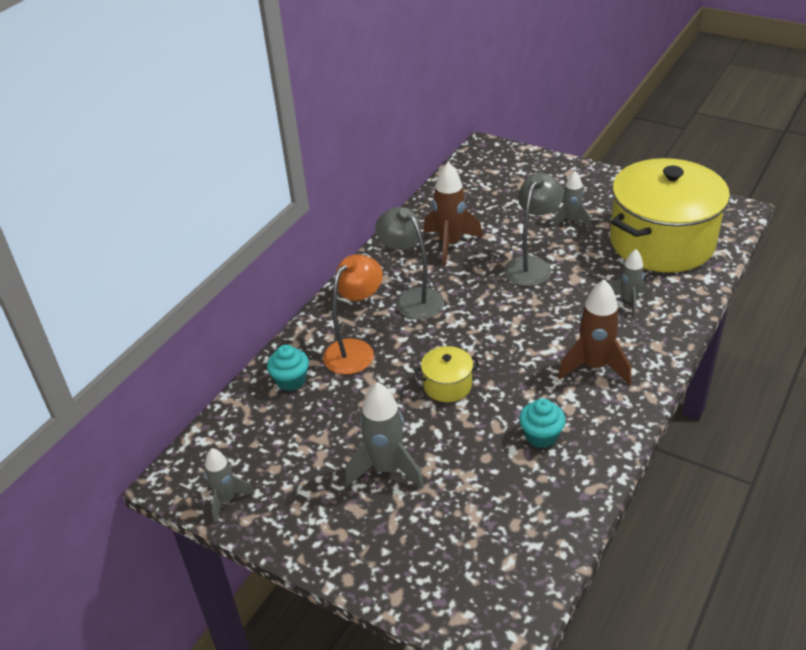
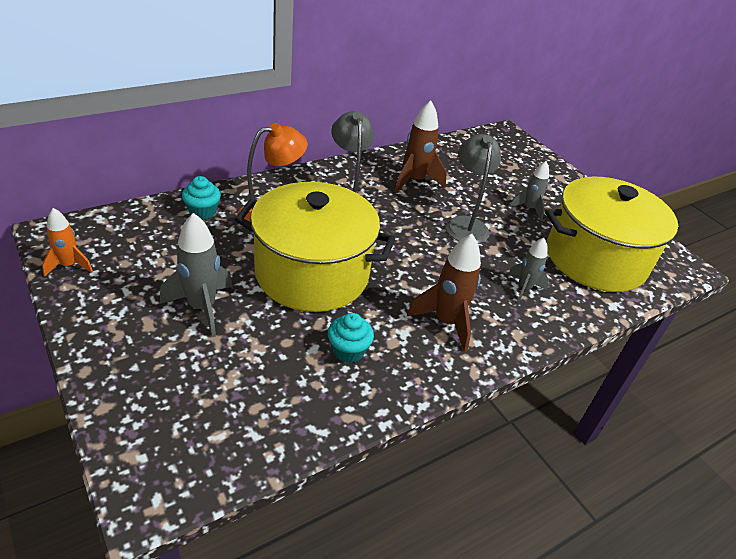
camera: 20 degrees right, 0 degrees up
grey rocket [205,448,255,523] -> orange rocket [42,208,93,277]
yellow pot [414,346,480,402] -> yellow pot [235,182,395,312], size x2.46
grey lamp [504,173,564,286] -> grey lamp turned 60 degrees counterclockwise [446,134,501,244]

